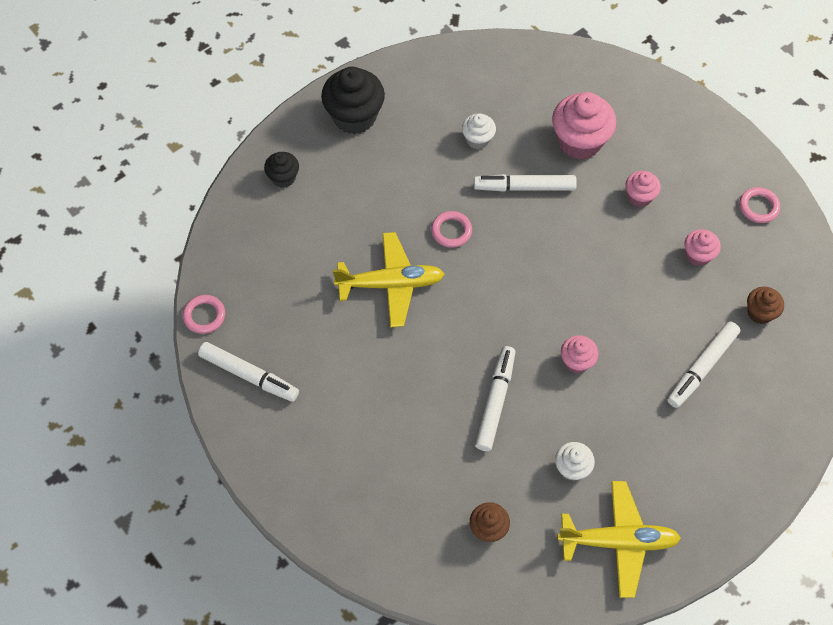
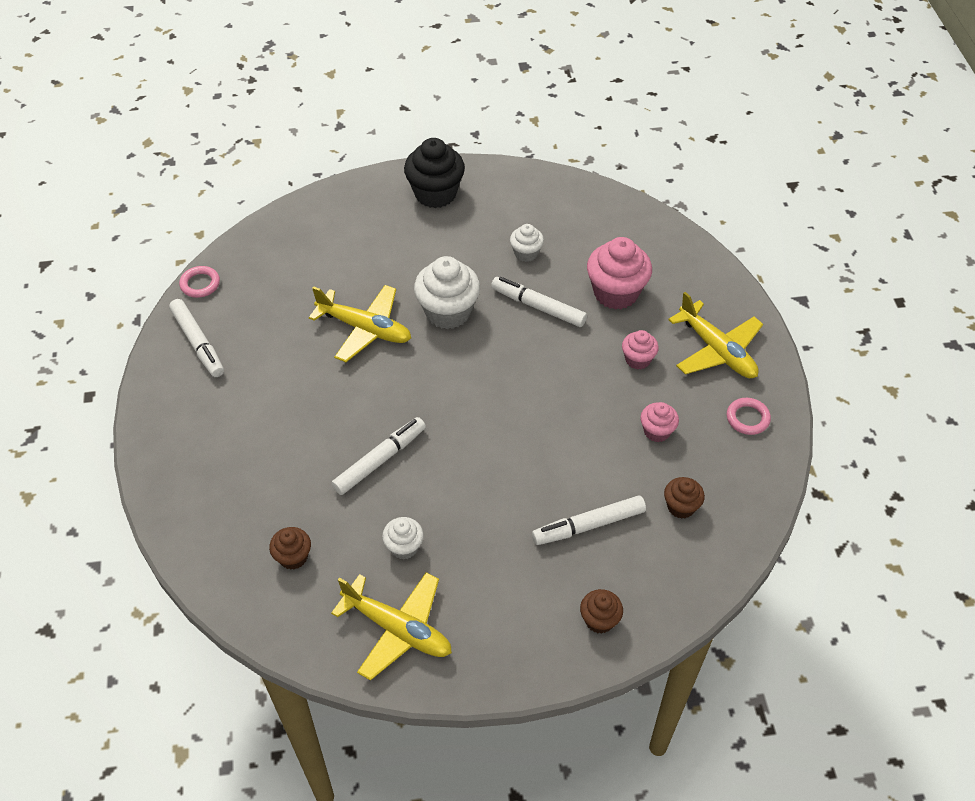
camera: 30 degrees right, 10 degrees down
black cupcake [264,152,299,188] -> none
pink ring [431,211,472,248] -> white cupcake [414,256,480,329]
pink cupcake [561,335,598,373] -> none
none -> brown cupcake [580,589,623,634]
none -> yellow plane [668,292,763,378]

